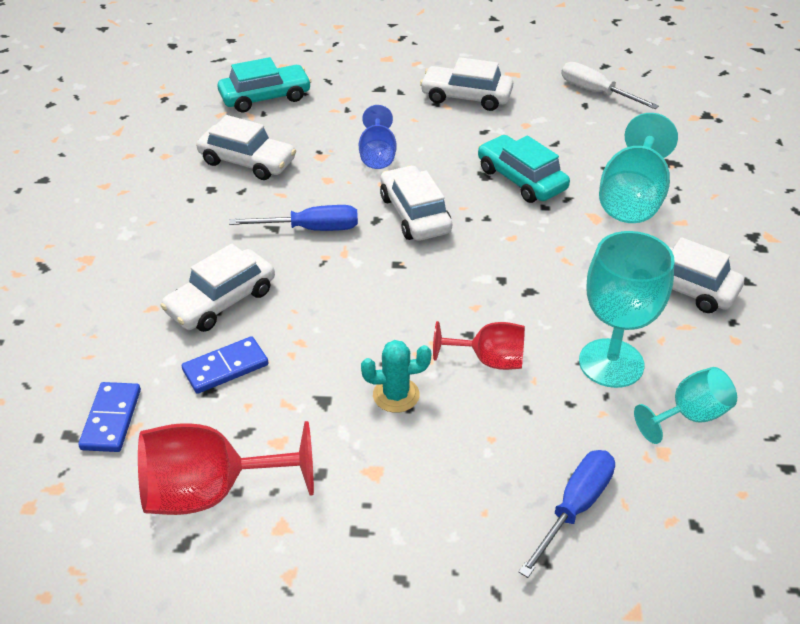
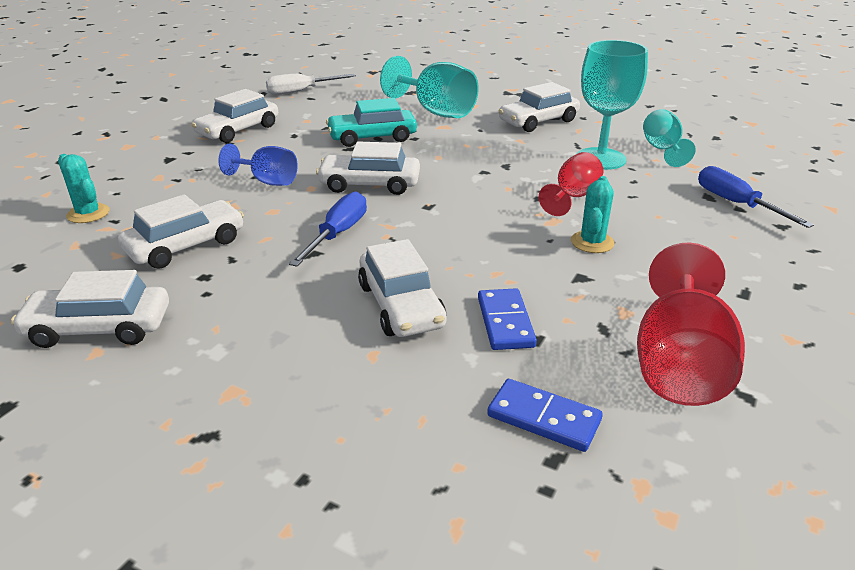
camera: 65 degrees left, 10 degrees down
turquoise car [218,57,312,112] -> turquoise cactus [58,154,109,223]
none -> white car [11,270,169,348]

